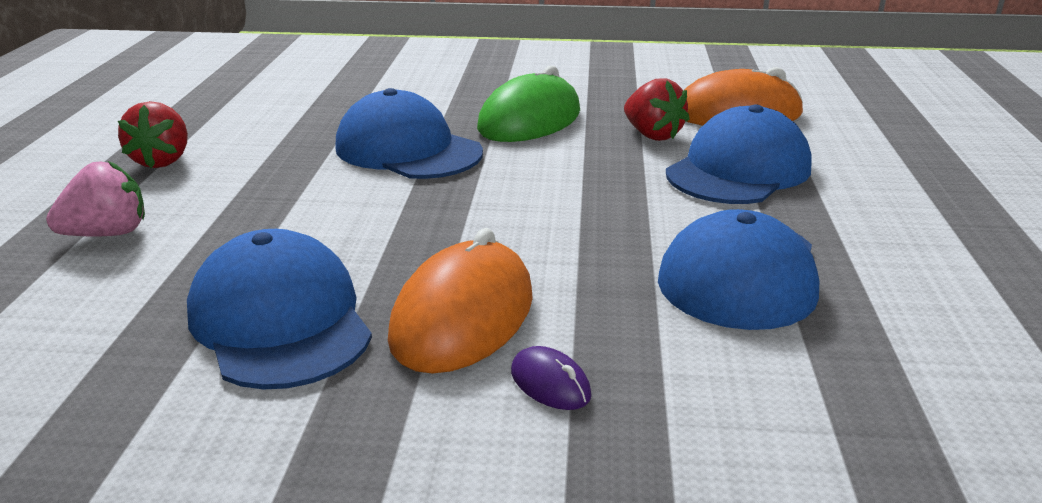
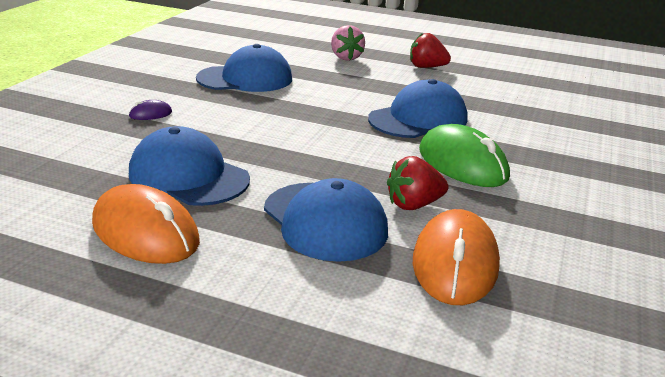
camera: 105 degrees right, 0 degrees up
orange mouse [388,228,533,374] -> orange mouse moved to [92,184,200,264]

